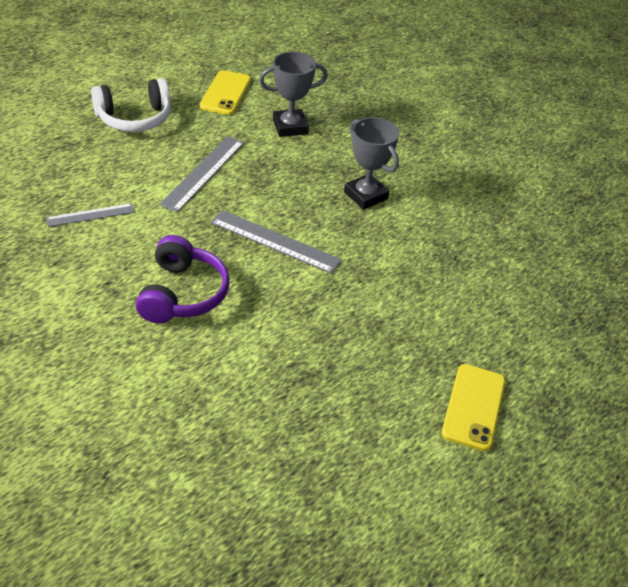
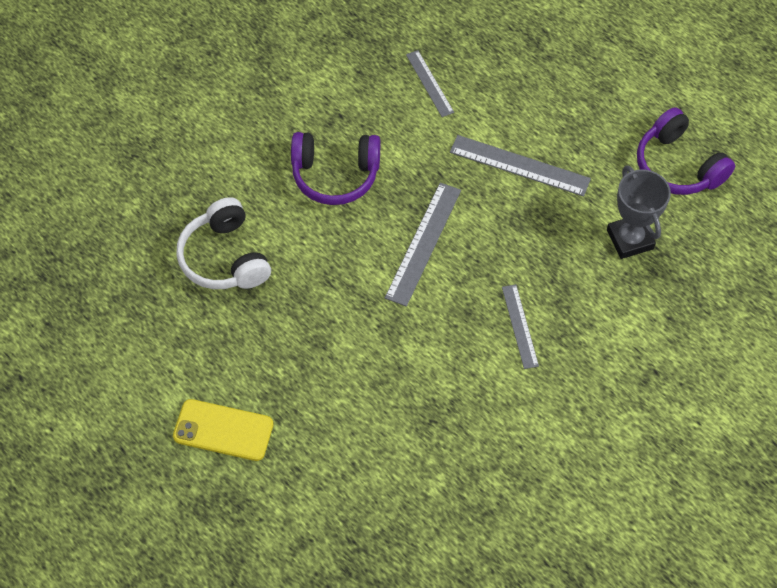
camera: 90 degrees right, 15 degrees up
white headphones [91,78,171,132] -> white headphones moved to [176,197,271,289]
yellow phone [200,70,251,115] -> purple headphones [637,107,735,195]
grey trophy [344,117,399,210] -> grey ruler [502,284,539,369]

